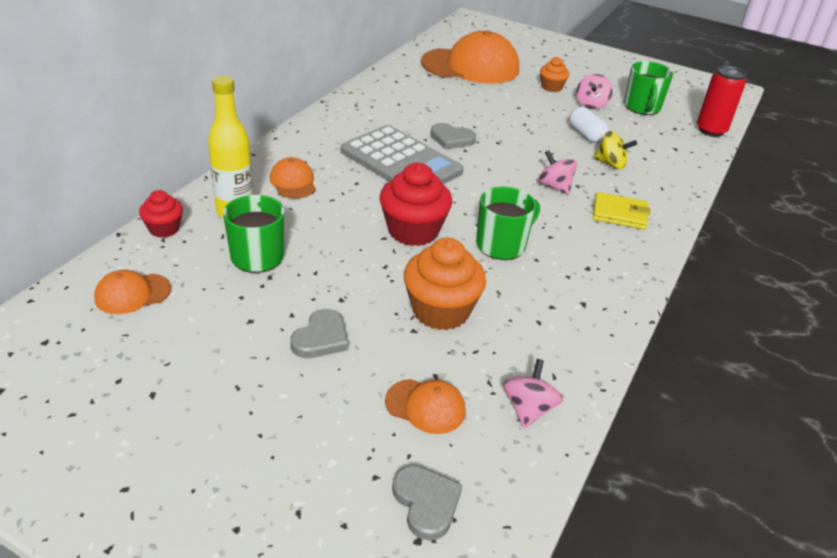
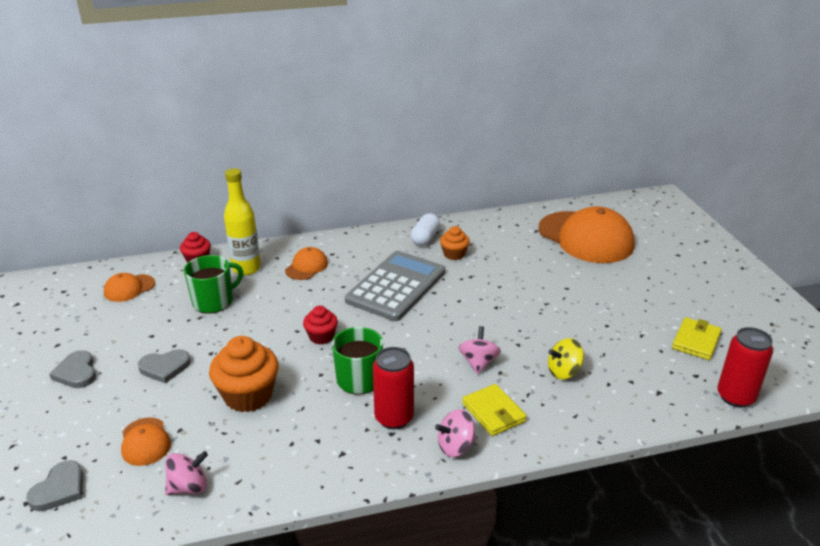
camera: 50 degrees right, 5 degrees down
orange cap [94,270,171,314] -> orange cap turned 60 degrees counterclockwise [104,273,155,302]
grey calculator [341,125,464,184] -> grey calculator turned 150 degrees counterclockwise [345,251,446,321]
red cupcake [380,163,452,246] -> red cupcake [303,306,338,345], size x0.56
grey heart [430,123,476,149] -> grey heart moved to [49,350,96,388]
orange cupcake [540,57,569,92] -> orange cupcake moved to [440,226,470,260]
white capsule [569,107,609,143] -> white capsule moved to [411,213,440,246]
pink spinning top [576,74,613,109] -> pink spinning top moved to [435,409,476,457]
yellow spinning top [594,131,637,169] -> yellow spinning top turned 90 degrees clockwise [548,338,584,379]
green mug [624,61,673,115] -> yellow wallet [672,317,722,360]
none -> red can [373,347,414,429]

